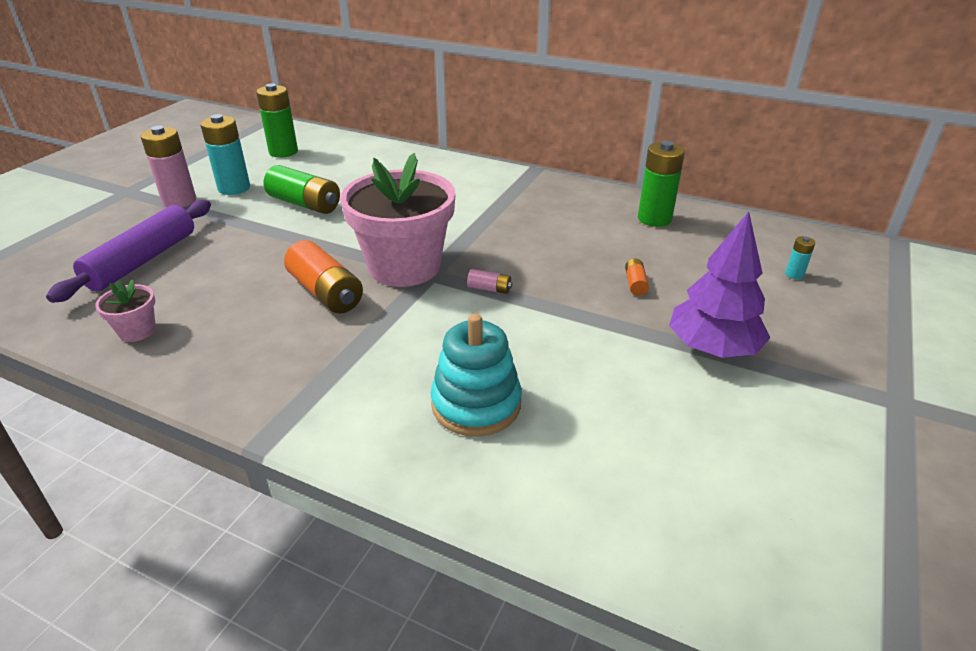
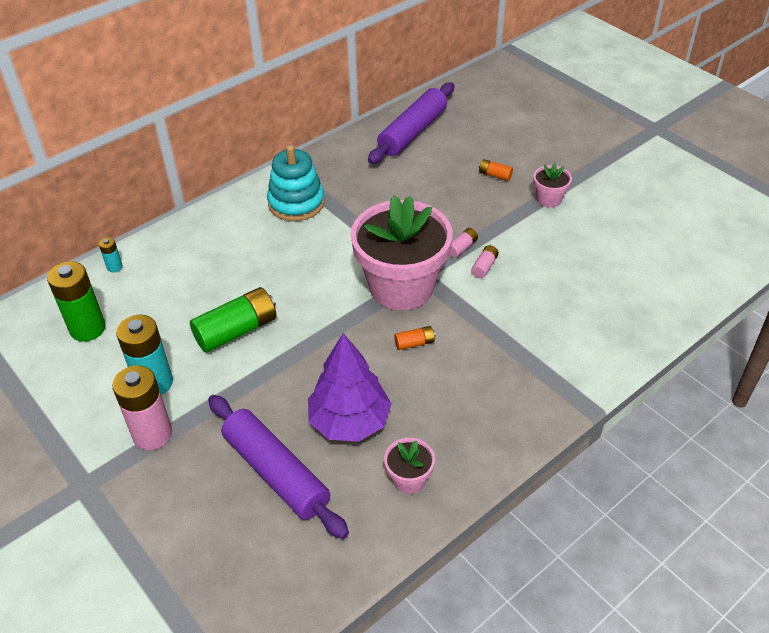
camera: 65 degrees left, 10 degrees up
orange battery [284,240,363,313] -> orange battery [394,326,436,350], size x0.47
turquoise stacking toy [431,314,522,437] -> turquoise stacking toy moved to [267,145,325,221]
green battery [638,141,685,227] -> purple rolling pin [368,82,454,164]
purple tree [669,212,771,358] -> purple tree moved to [308,333,392,442]
turquoise battery [785,236,815,279] -> turquoise battery moved to [99,237,123,273]
none -> pink battery [471,245,499,279]
none -> pink flower pot [533,163,572,207]

